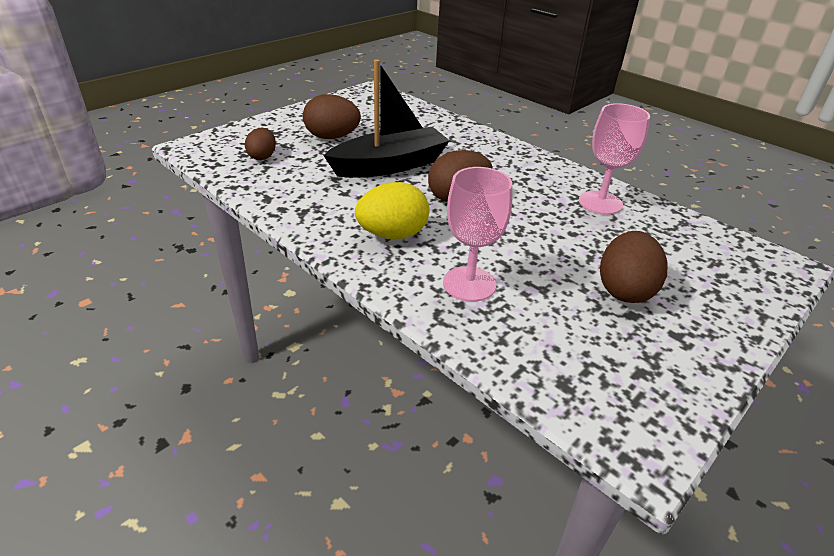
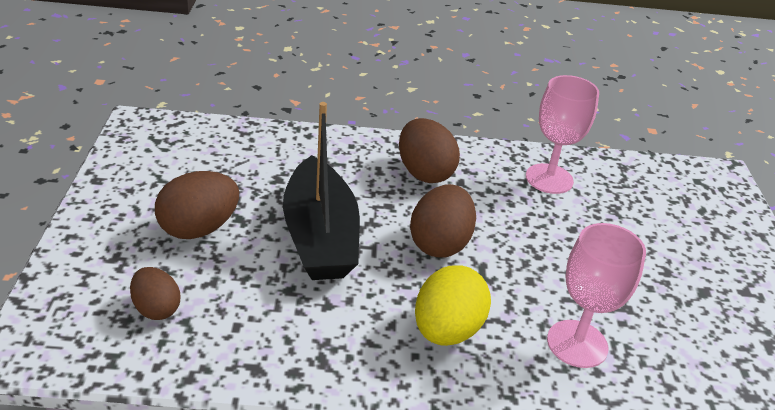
camera: 45 degrees left, 0 degrees up
black boat [323,59,450,178] -> black boat turned 150 degrees clockwise [283,102,360,280]
brown egg [600,231,667,303] -> brown egg moved to [399,118,460,183]

